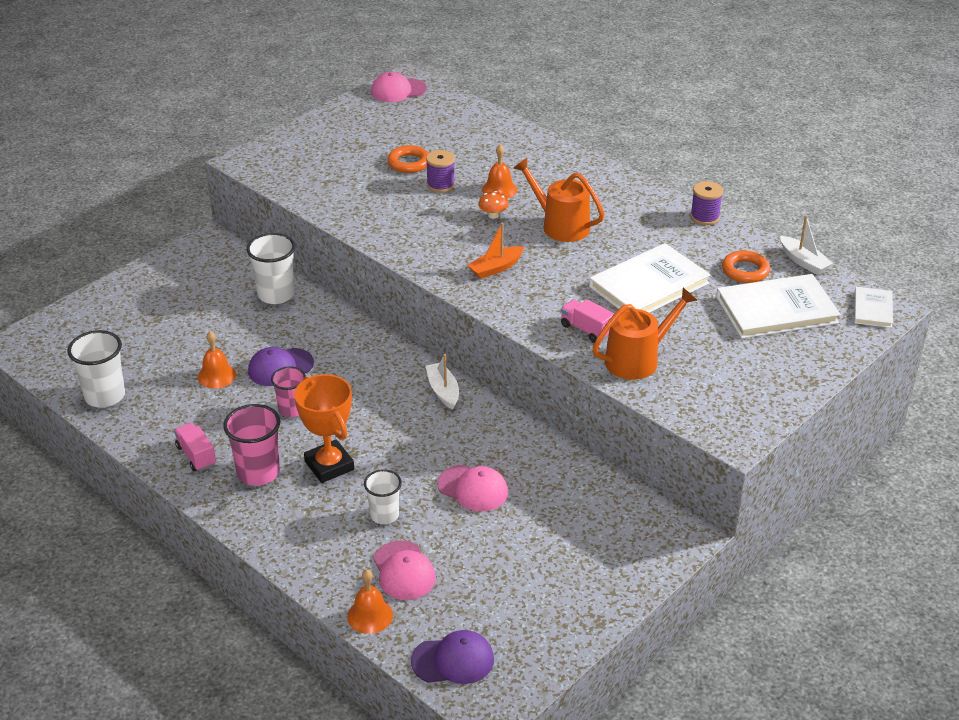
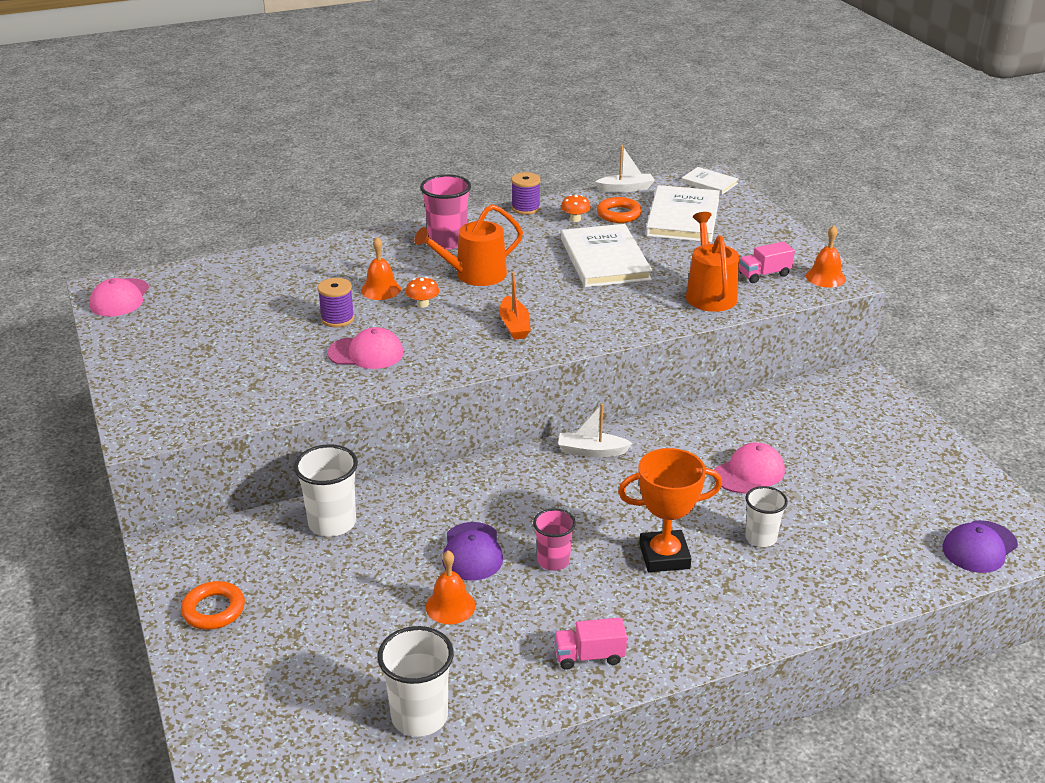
camera: 65 degrees left, 5 degrees down
pink cup [223,404,280,486] -> pink cup moved to [420,174,471,249]
orange bell [347,570,393,634] -> orange bell moved to [806,225,846,288]
pink cap [373,540,436,600] -> pink cap moved to [327,327,403,369]
orange ring [387,145,428,173] -> orange ring moved to [181,581,245,630]
purple cap [411,630,494,684] -> purple cap turned 150 degrees counterclockwise [942,520,1018,573]
pink truck [561,299,614,343] -> pink truck moved to [739,241,795,283]
none -> orange mushroom [561,195,591,222]

